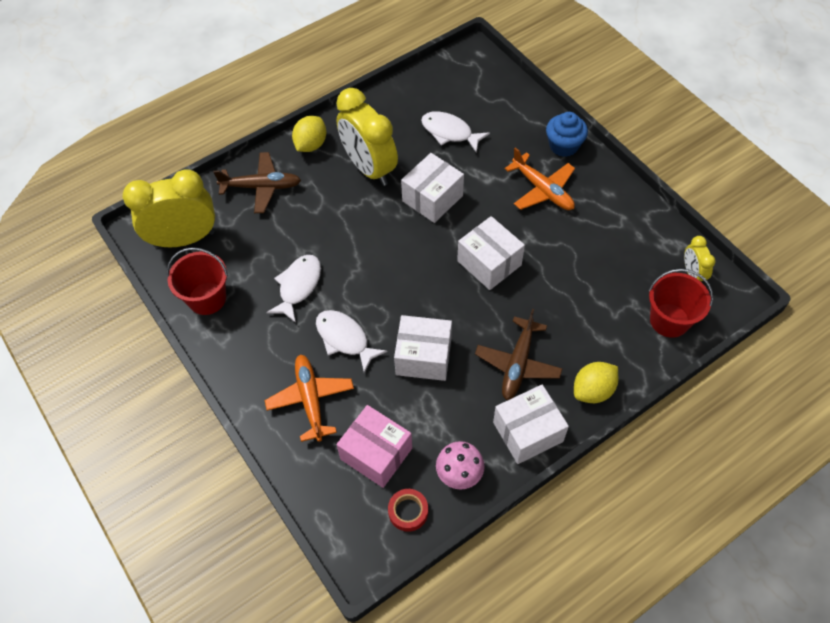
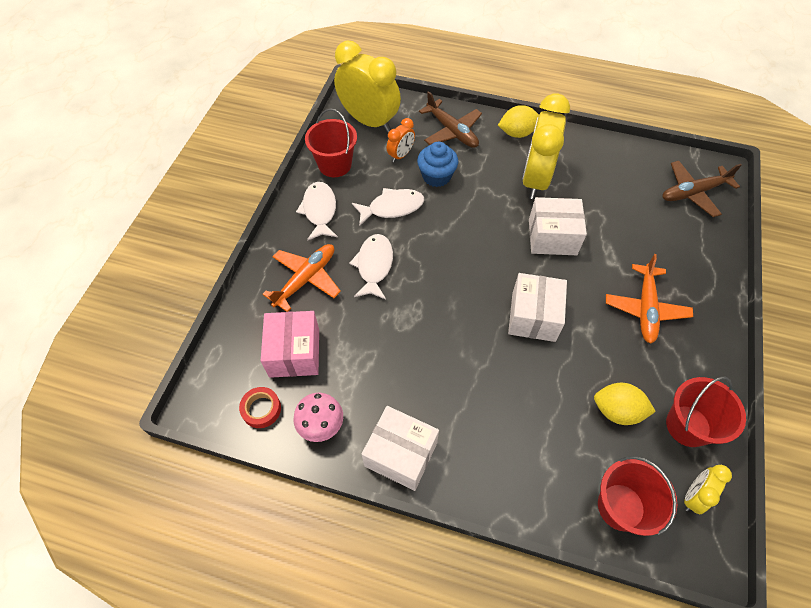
camera: 50 degrees right, 0 degrees up
white box [394,315,452,381] -> none
white fish [421,111,490,153] -> white fish moved to [296,182,338,241]
brown plane [475,309,563,400] -> brown plane moved to [662,161,742,217]
blue cupcake [546,112,588,157] -> blue cupcake moved to [417,142,458,187]
yellow lemon [574,362,618,403] -> yellow lemon moved to [594,383,656,425]
none -> orange clock [387,118,415,162]
none -> red bucket [666,376,746,447]

